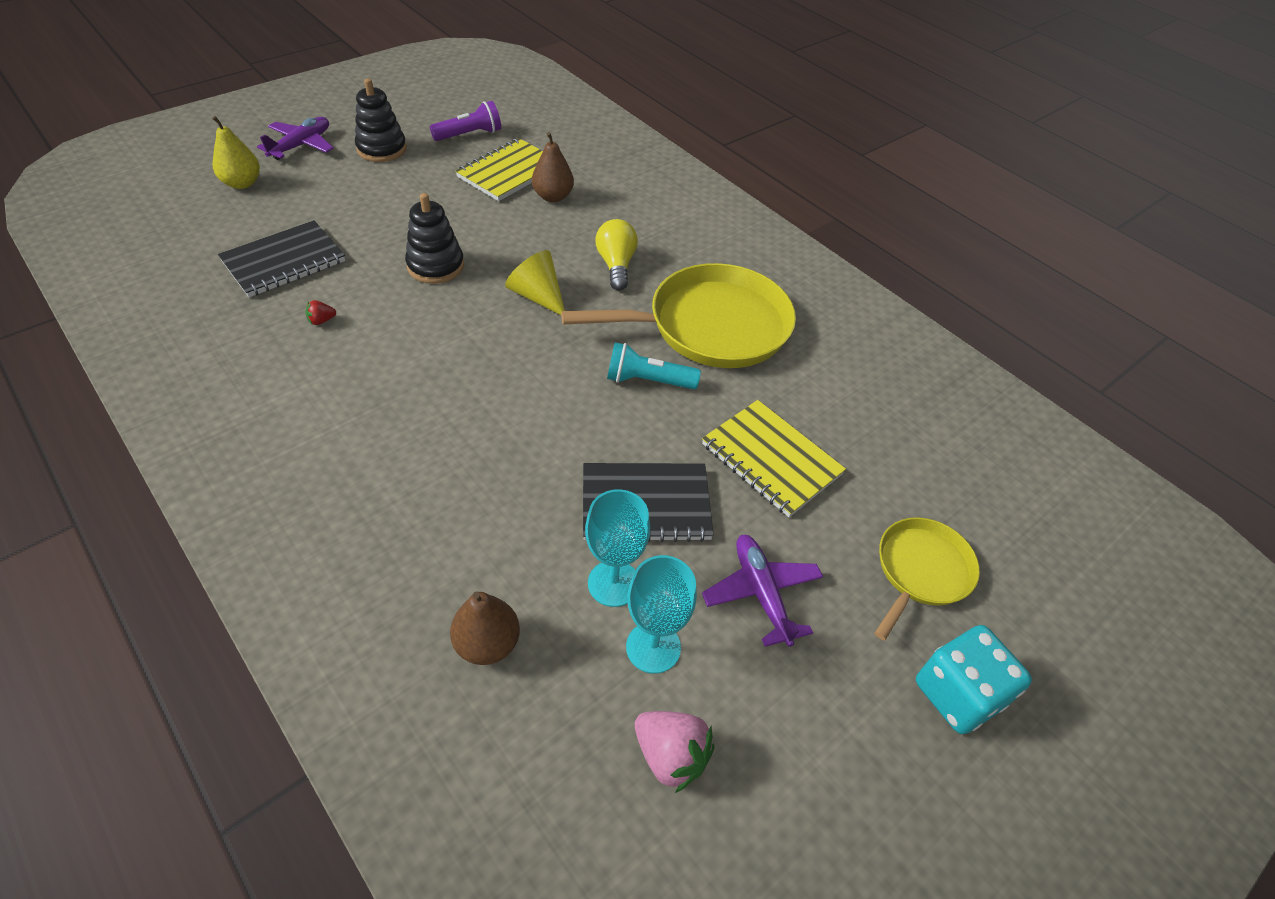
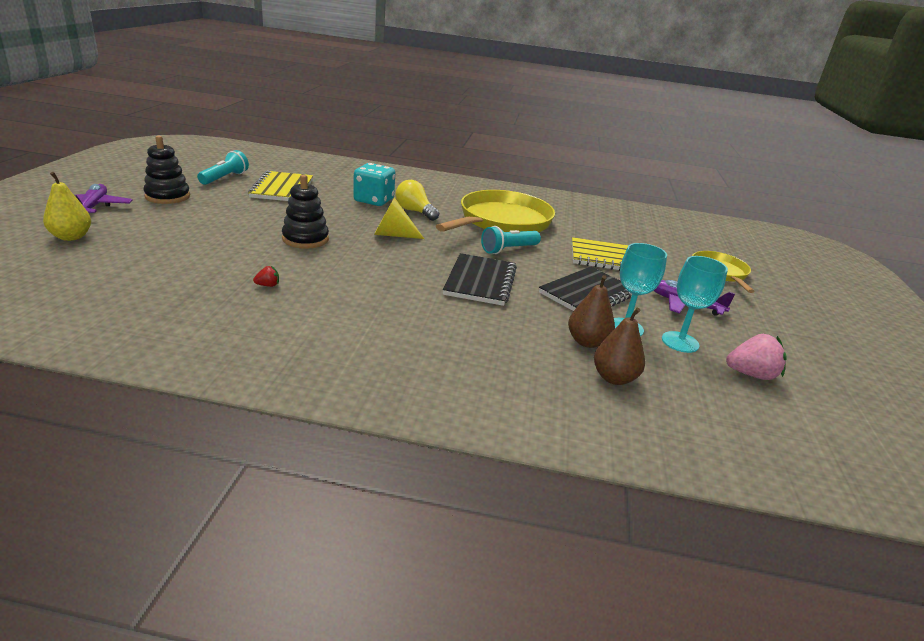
camera: 40 degrees left, 20 degrees down
black notebook [218,220,345,297] -> black notebook moved to [443,253,517,306]
red strawberry [305,300,336,325] -> red strawberry turned 135 degrees counterclockwise [253,266,279,287]
purple flashlight [430,101,501,141] -> turquoise flashlight [197,150,249,185]
brown pear [532,132,574,202] -> brown pear moved to [568,275,615,348]
turquoise dice [916,625,1032,734] -> turquoise dice moved to [353,163,395,206]

